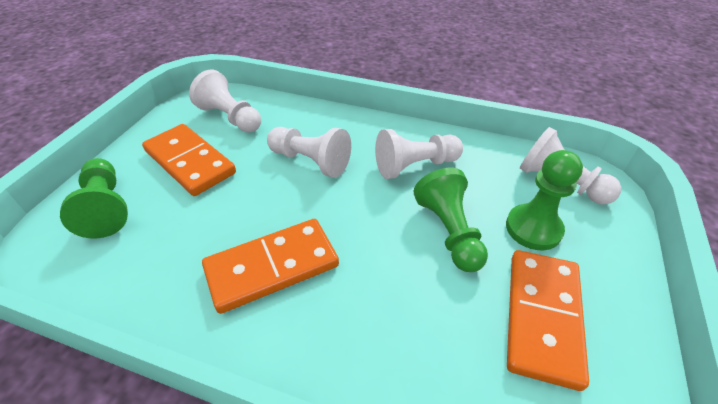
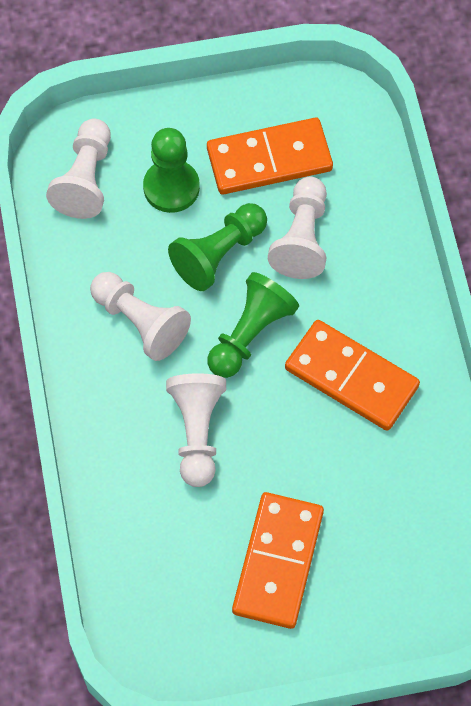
camera: 120 degrees left, 20 degrees up
green pawn [60,158,128,238] -> green pawn moved to [207,272,299,378]
white pawn [189,70,261,133] -> white pawn moved to [268,177,327,279]

